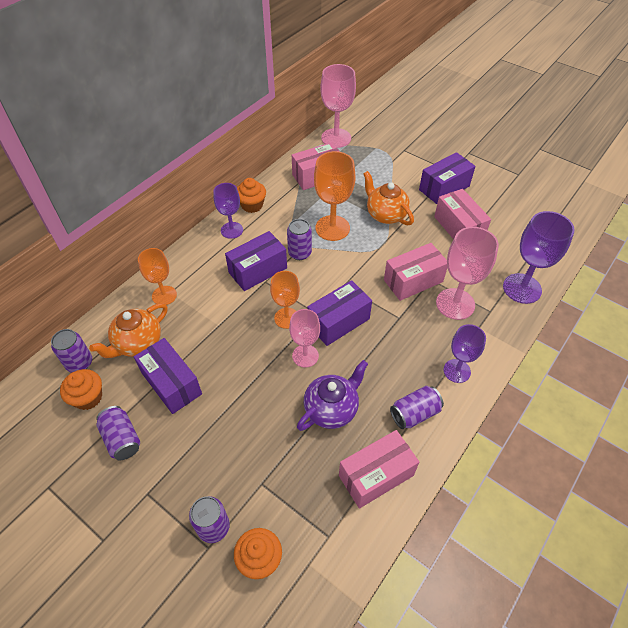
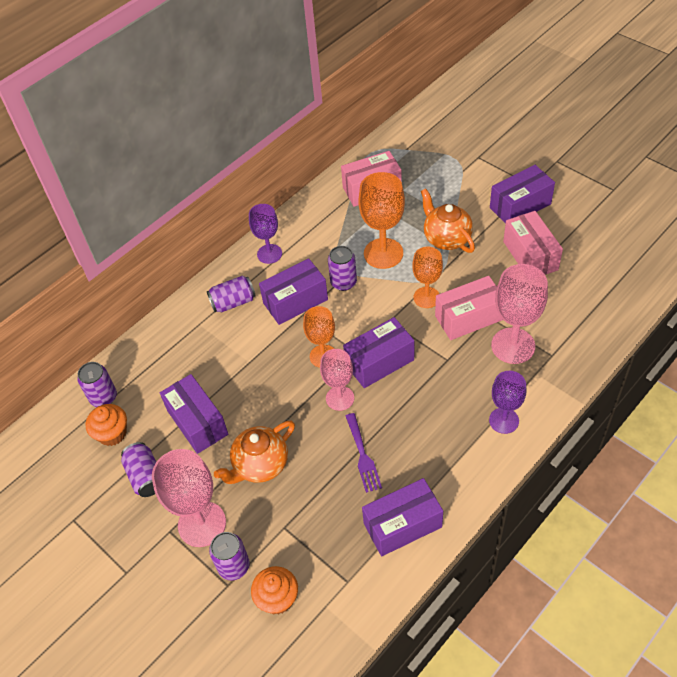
camera: 10 degrees right, 0 degrees up
orange teapot [89,303,167,358] -> orange teapot moved to [214,421,295,484]
orange goblet [138,248,177,305] -> orange goblet moved to [412,247,443,308]
orange cupcake [237,178,266,213] -> none
purple teapot [297,360,368,431] -> purple fork [346,413,382,493]
pink goblet [320,64,356,148] -> pink goblet moved to [152,449,226,547]
pink box [339,430,419,509] -> purple box [362,478,443,557]
purple can [390,386,444,429] -> purple can moved to [207,275,256,312]
purple goblet [503,211,575,304] -> none

